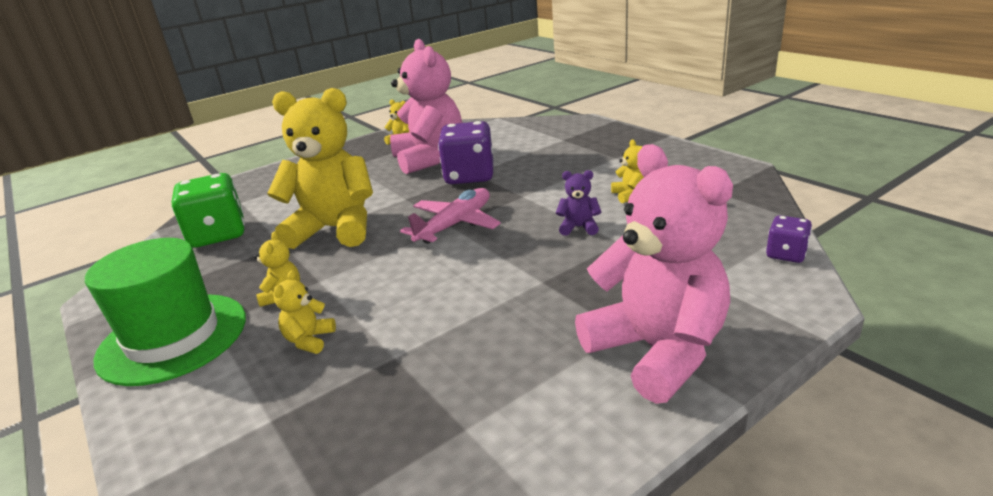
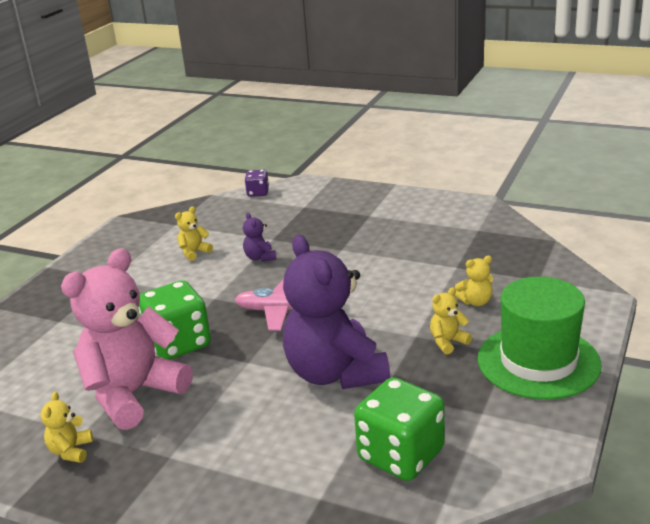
camera: 120 degrees left, 0 degrees up
yellow teddy bear [267,88,373,249] -> purple teddy bear [283,235,390,389]
purple dice [438,121,493,184] -> green dice [139,280,211,360]
pink teddy bear [575,144,733,404] -> none

